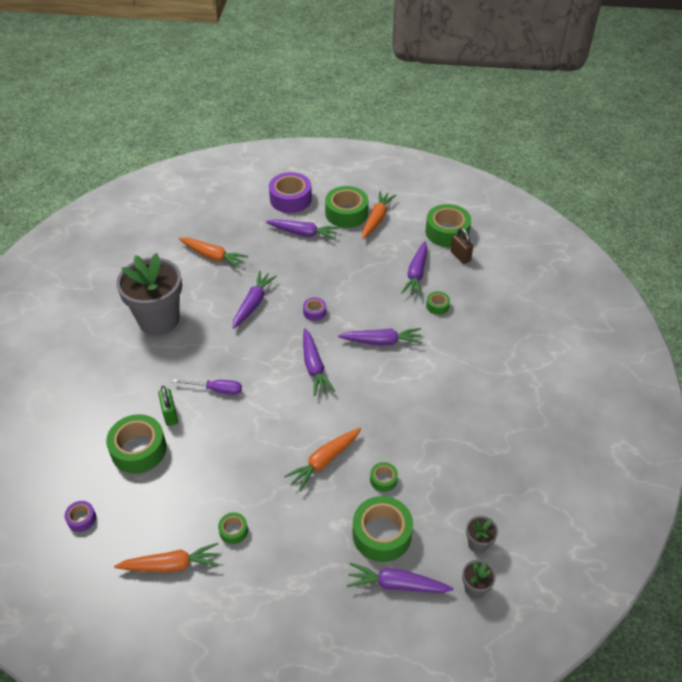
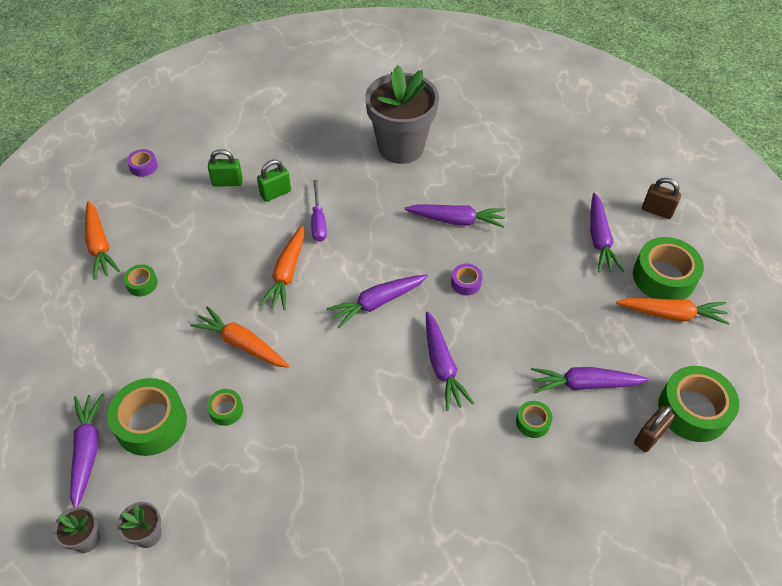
camera: 75 degrees right, 5 degrees up
green tape [106,414,167,474] -> green padlock [208,149,243,187]
orange carrot [179,238,248,268] -> orange carrot moved to [260,225,305,310]
purple tape [269,172,312,213] -> brown padlock [642,178,681,219]

